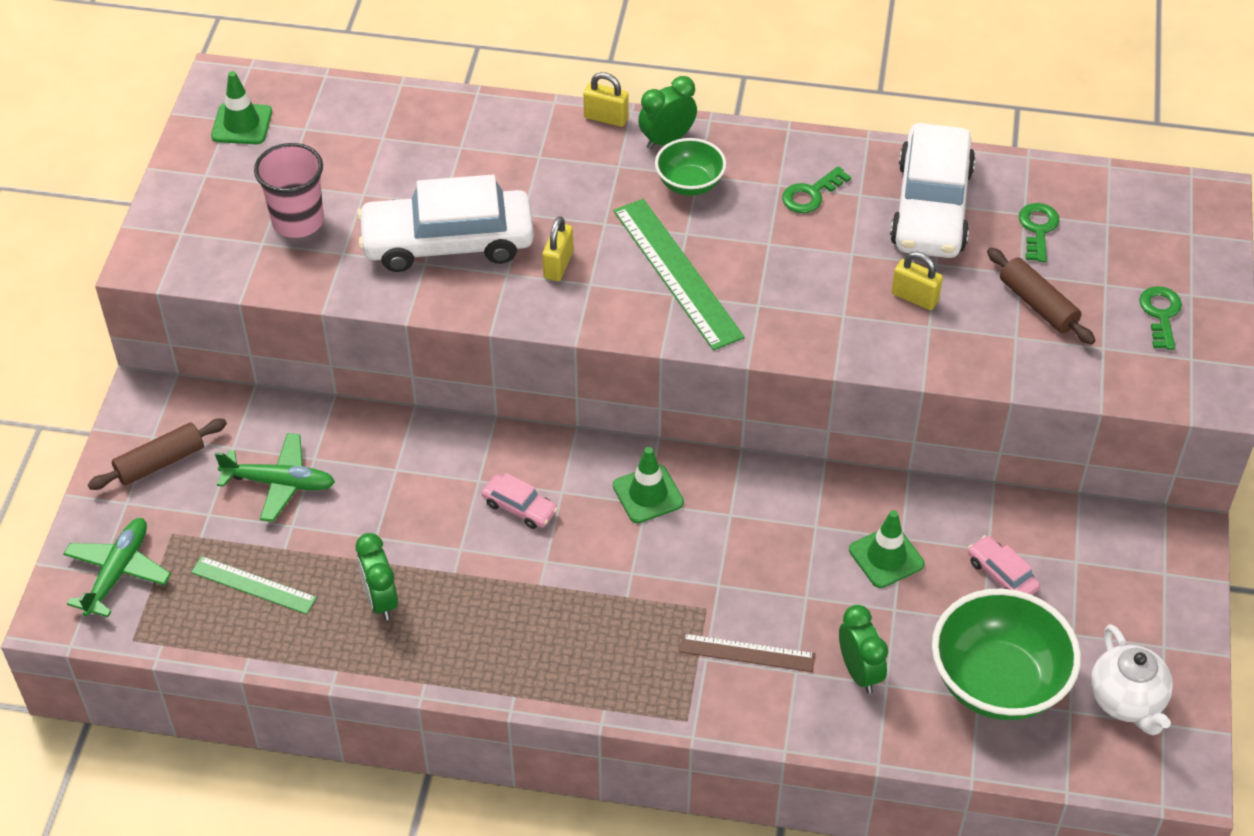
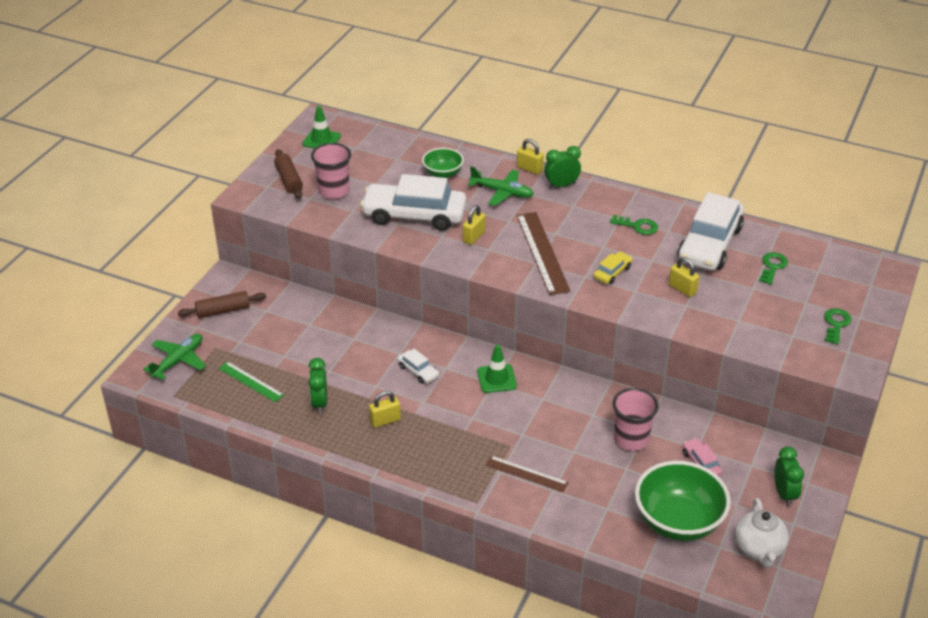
camera: 15 degrees right, 10 degrees down
green plane [215,433,335,522] -> green plane moved to [468,166,534,206]
pink car [482,473,558,529] -> white car [398,349,439,384]
green ruler [613,199,745,350] -> brown ruler [516,212,571,295]
green bowl [655,138,726,196] -> green bowl moved to [422,148,464,178]
green key [782,166,851,213] -> green key turned 135 degrees counterclockwise [610,215,658,235]
green clock [839,605,888,693] -> green clock moved to [774,447,804,506]
green traffic cone [849,510,925,588] -> pink cup [613,388,659,451]
brown rolling pin [987,248,1096,345] -> brown rolling pin moved to [274,149,303,199]
none -> yellow padlock [369,391,401,428]
none -> yellow car [594,252,632,284]

